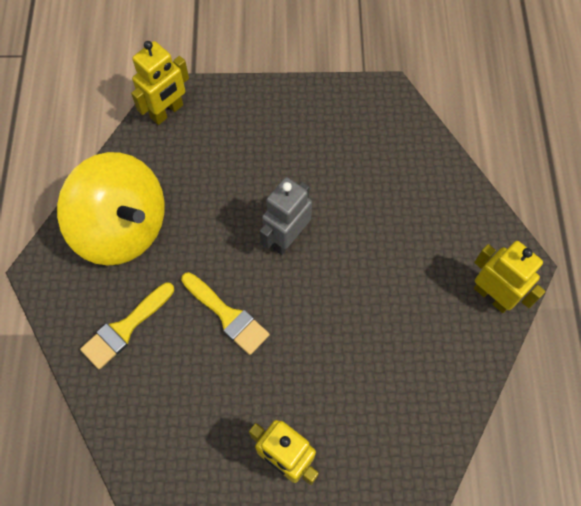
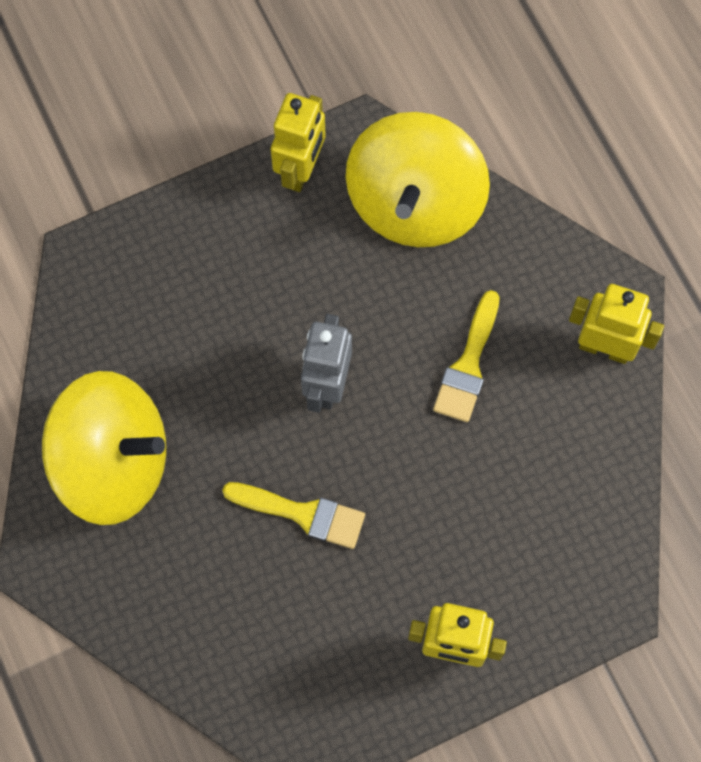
camera: 25 degrees left, 5 degrees up
yellow brush [80,282,174,369] -> yellow brush moved to [433,290,500,422]
yellow robot [131,41,189,125] -> yellow robot moved to [271,93,326,192]
none -> yellow spinning top [346,112,490,247]

